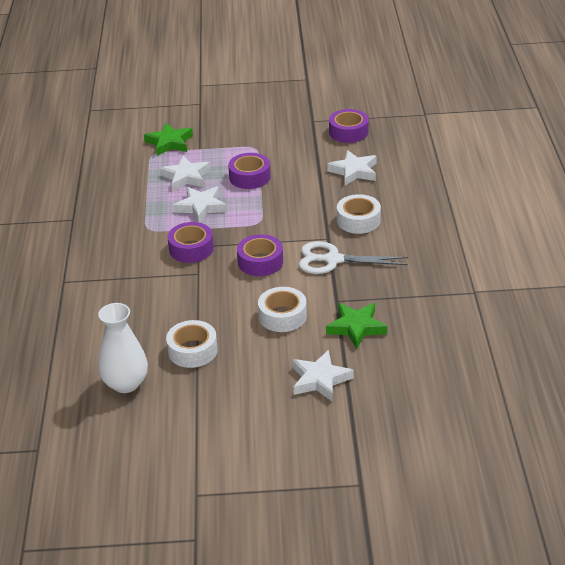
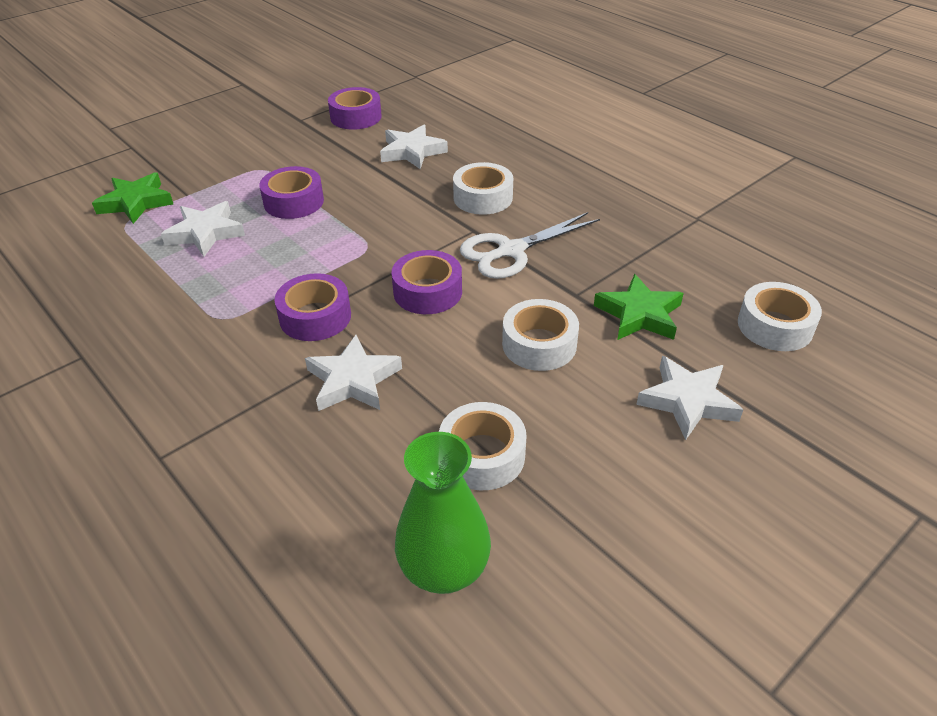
camera: 40 degrees left, 5 degrees up
white vase [98,303,148,393] -> green vase [395,432,491,594]
white star [173,186,227,223] -> white star moved to [305,335,402,411]
none -> white tape [738,282,822,351]

